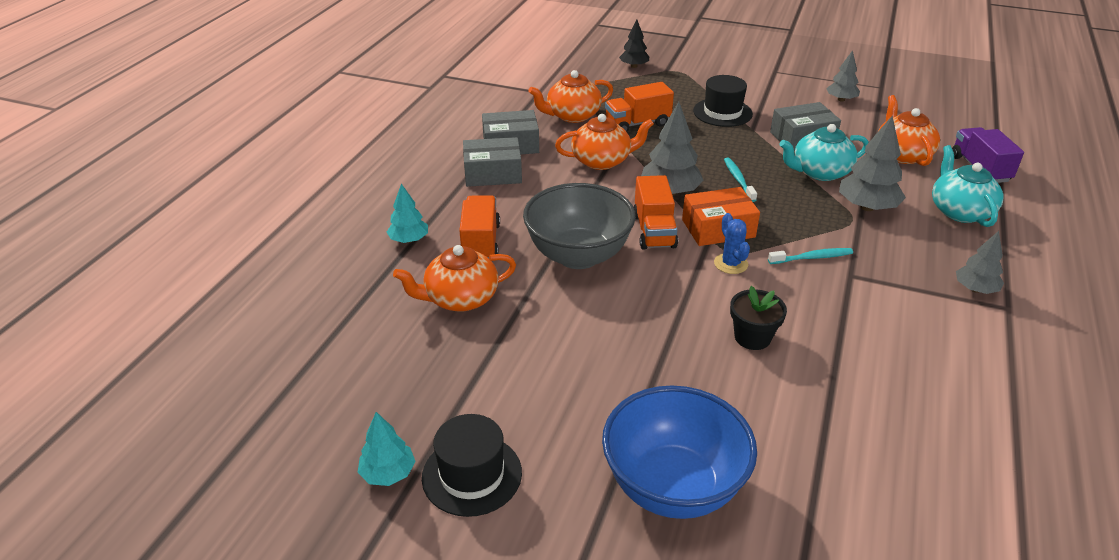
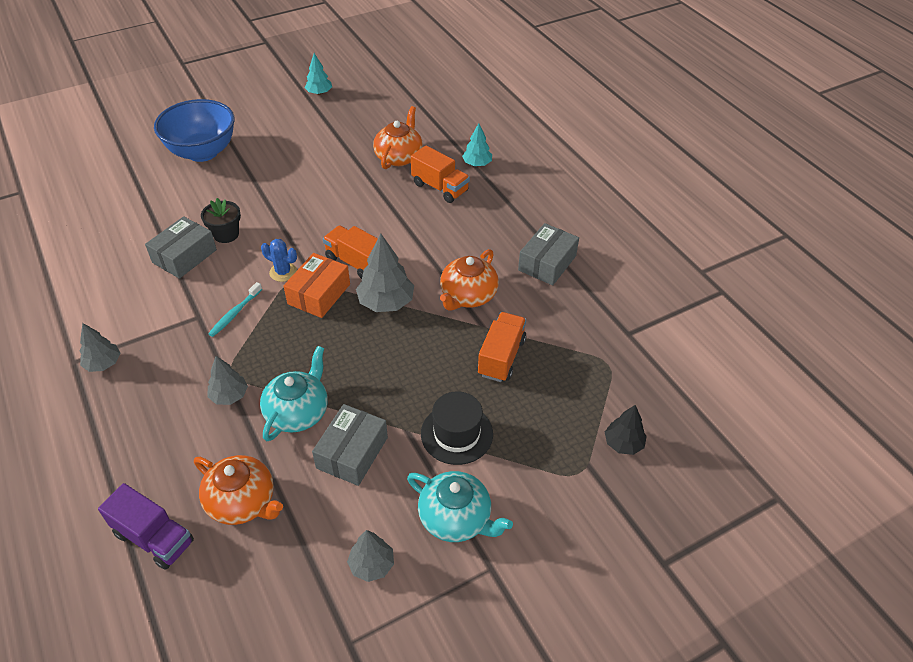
camera: 130 degrees right, 10 degrees up
black hat [422,414,522,517] -> none
grey box [463,137,522,187] -> grey box moved to [145,216,217,279]
grey bowl [523,183,636,269] -> none
orange teapot [528,70,613,123] -> none
turquoise toothbrush [724,158,757,202] -> none
grey tree [839,116,906,211] -> grey tree [207,356,248,405], size x0.62
turquoise teapot [932,145,1004,227] -> turquoise teapot moved to [407,471,513,542]

